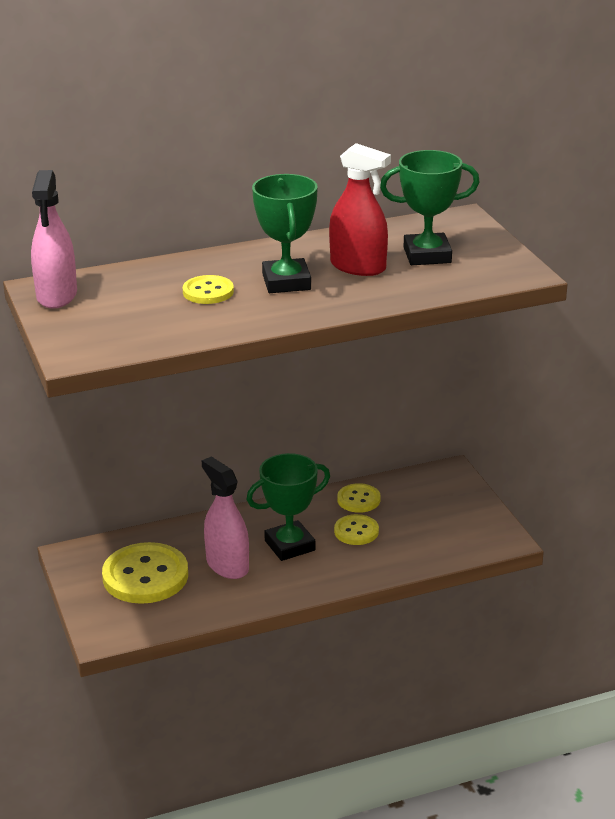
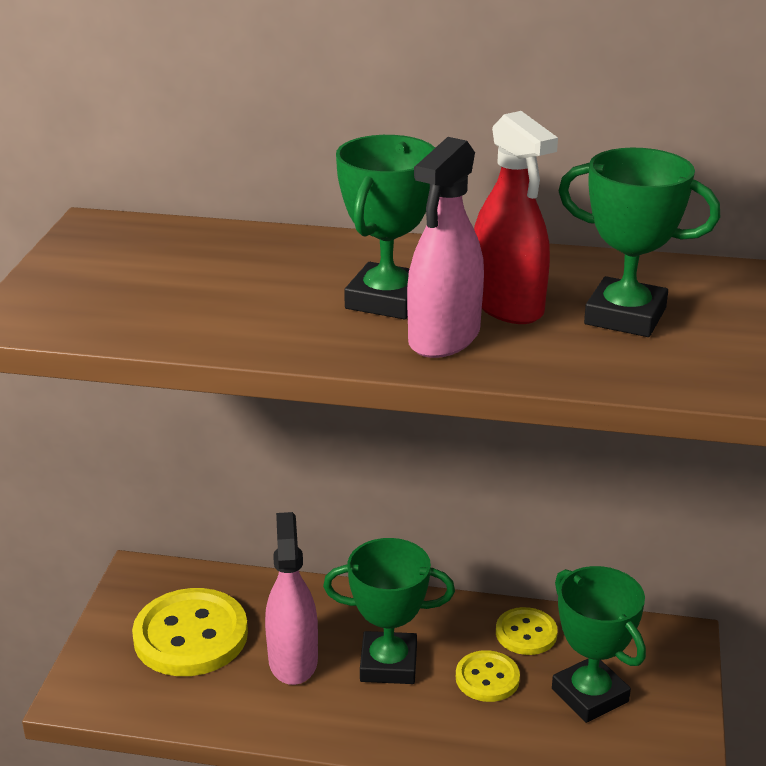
camera: 30 degrees right, 0 degrees up
pink spray bottle [31,170,77,309] -> pink spray bottle moved to [407,137,484,358]
yellow button [183,275,234,304] -> none
none -> green trophy [552,566,646,723]

